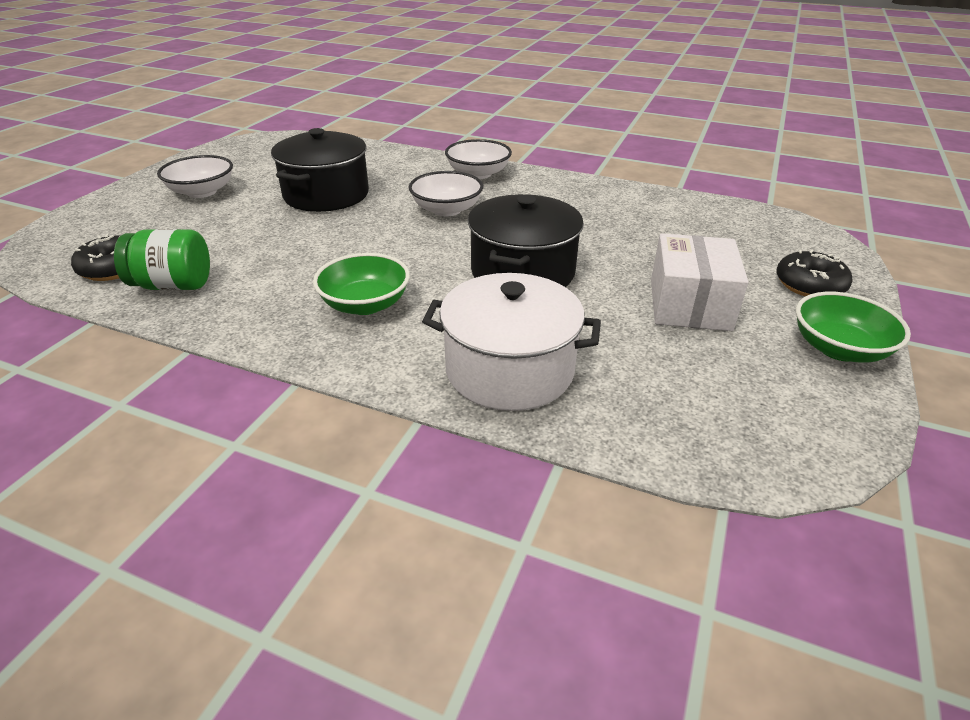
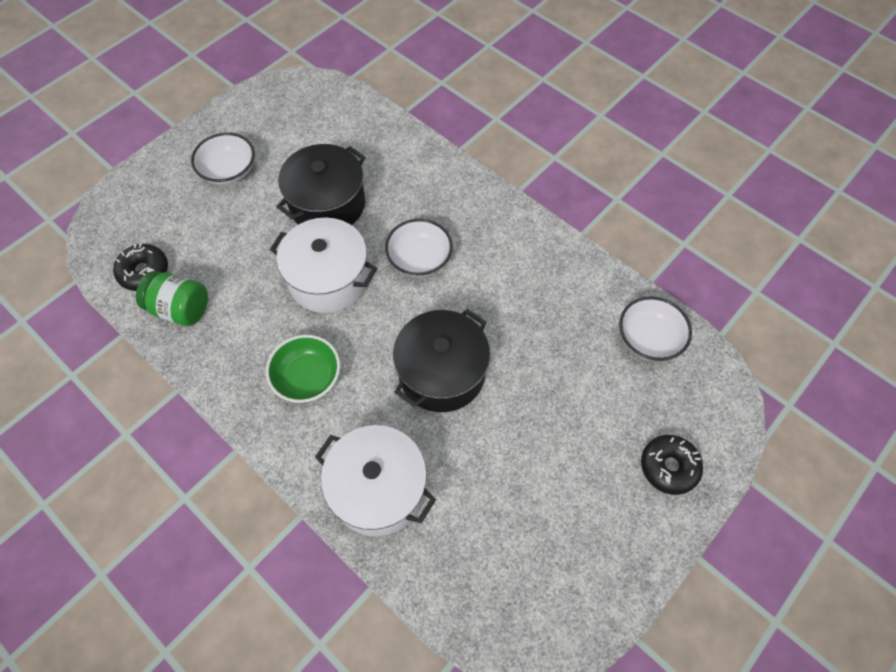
camera: 20 degrees right, 25 degrees up
white bowl [445,139,512,179] -> white bowl moved to [619,296,692,361]
white box [651,233,749,331] -> none
green bowl [796,292,911,362] -> none
none -> white pot [270,217,377,313]

